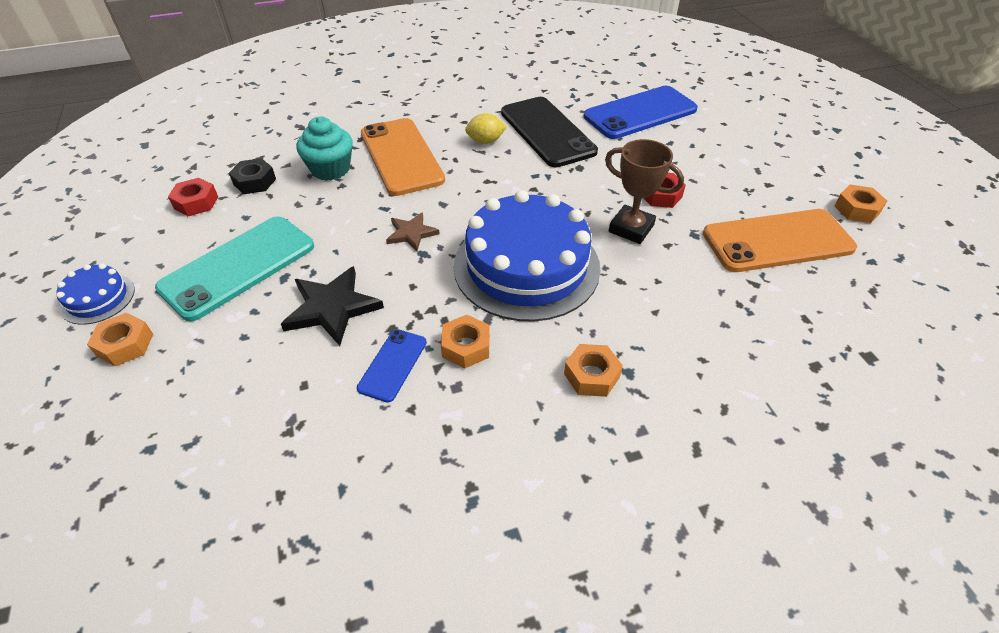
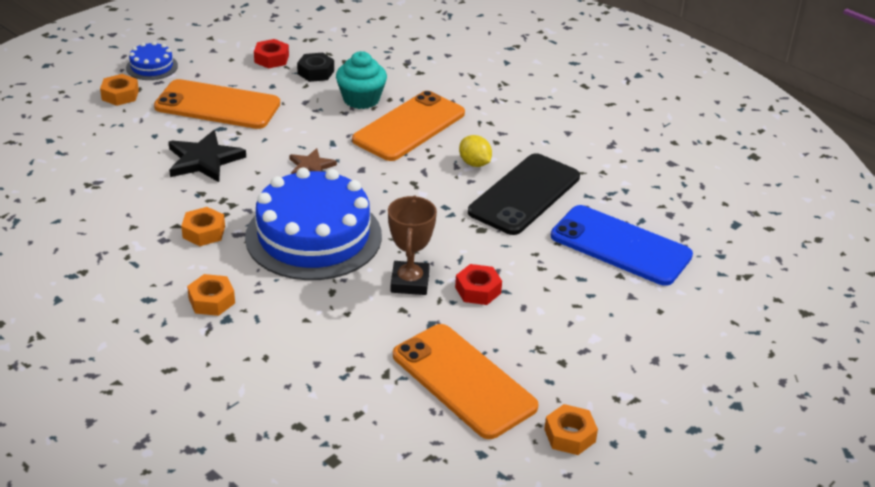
camera: 60 degrees right, 10 degrees down
turquoise phone [155,216,314,321] -> orange phone [154,79,280,129]
blue phone [357,329,427,402] -> none

